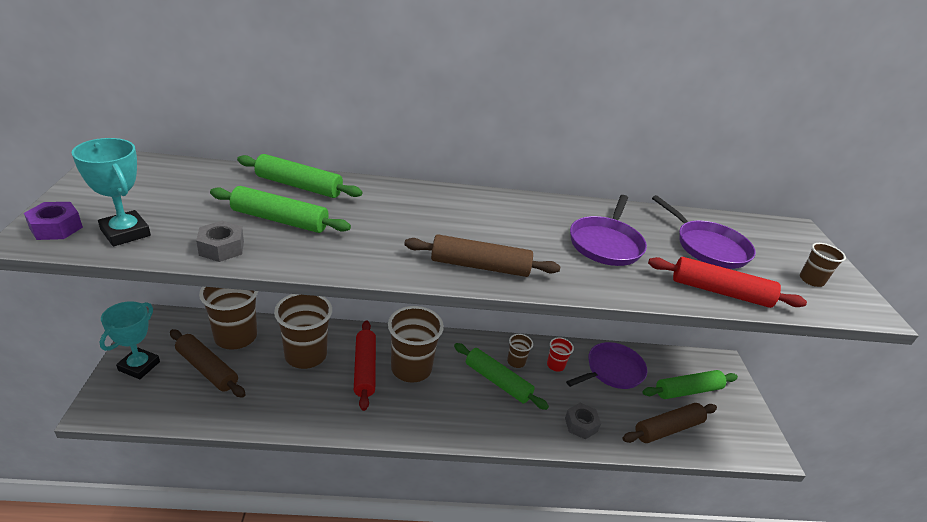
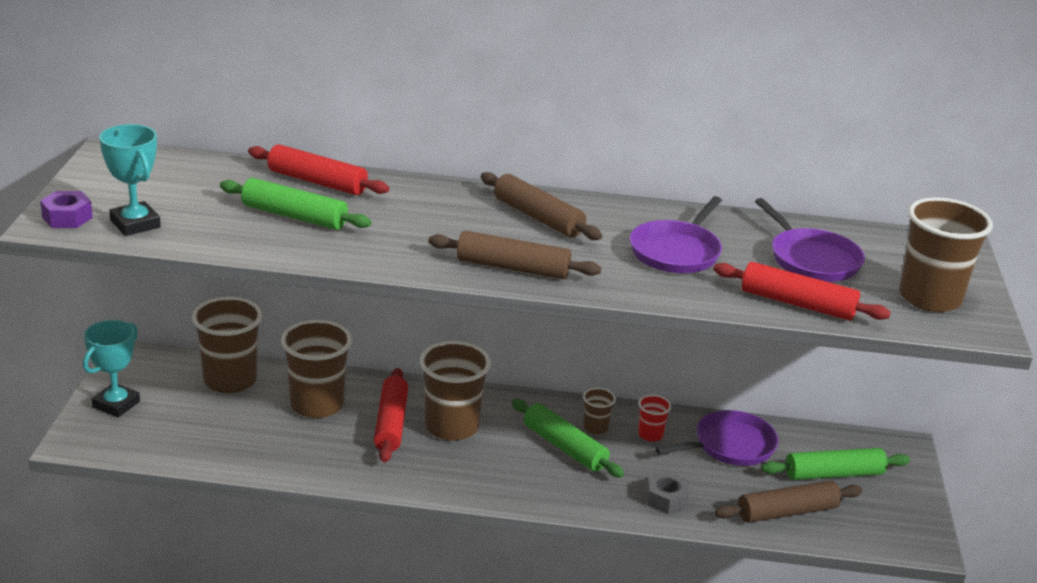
camera: 10 degrees right, 5 degrees down
brown rolling pin [170,329,246,398] -> brown rolling pin moved to [481,172,602,240]
grey nut [196,221,244,262] -> none
green rolling pin [237,154,362,198] -> red rolling pin [248,144,389,195]
brown cup [800,243,846,287] -> brown cup [899,197,993,312], size x2.10

